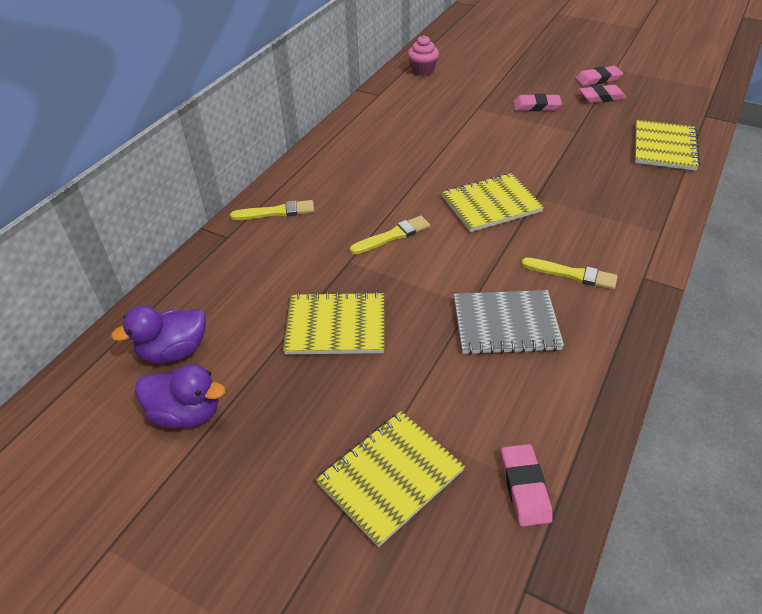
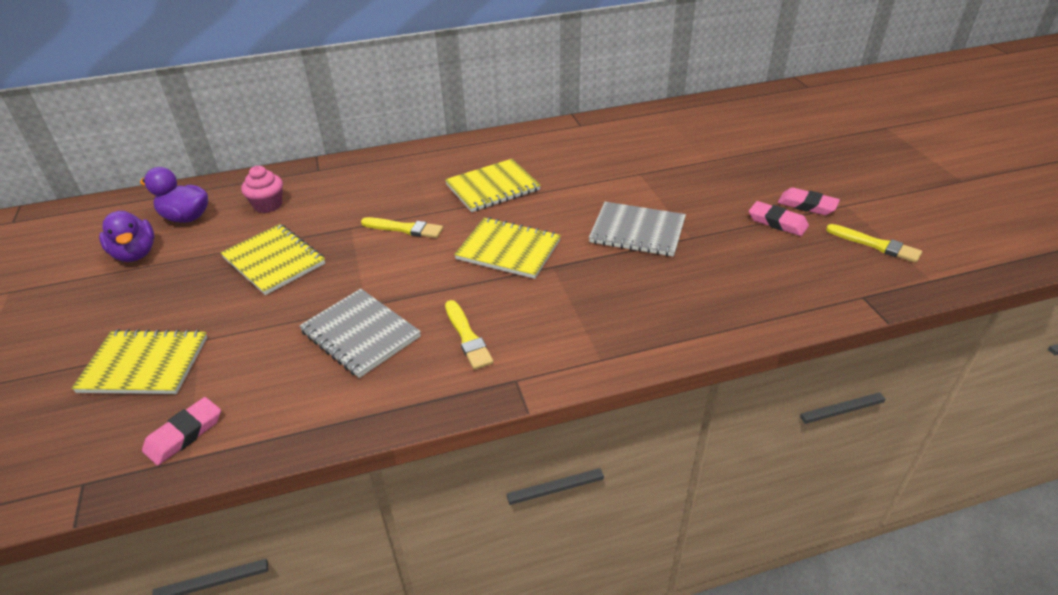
camera: 45 degrees right, 5 degrees down
yellow brush [230,200,314,220] -> yellow brush moved to [826,224,922,263]
pink cupcake [408,35,439,76] -> pink cupcake moved to [241,166,283,213]
pink eraser [513,94,562,111] -> none
yellow notebook [635,120,700,171] -> yellow notebook moved to [445,159,541,212]
none -> grey notebook [589,202,686,257]

